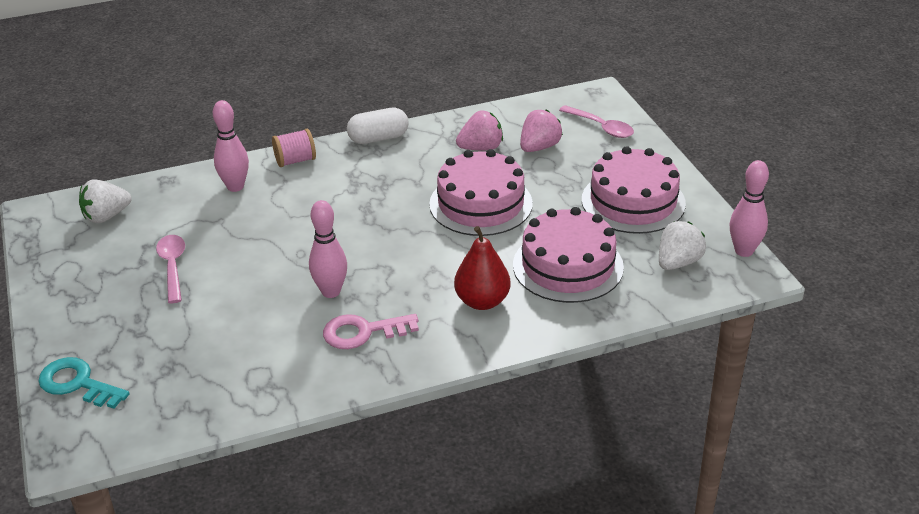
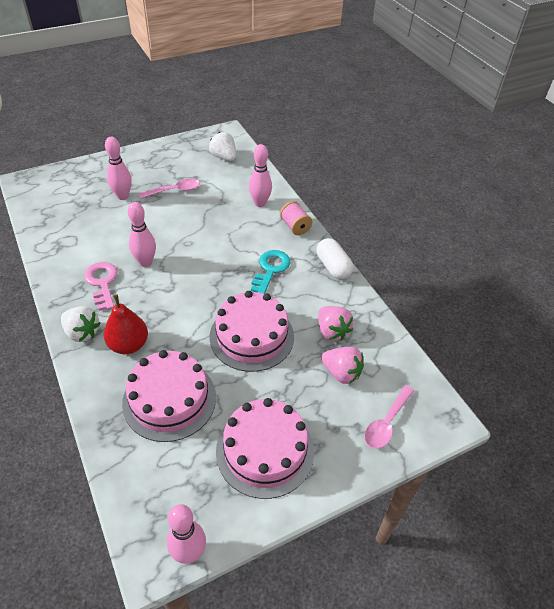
camera: 80 degrees right, 10 degrees up
turquoise key [38,357,130,409] -> turquoise key moved to [251,250,290,294]
white strawberry [659,221,706,270] -> white strawberry moved to [61,306,101,342]
none -> pink bowling pin [105,137,132,200]

